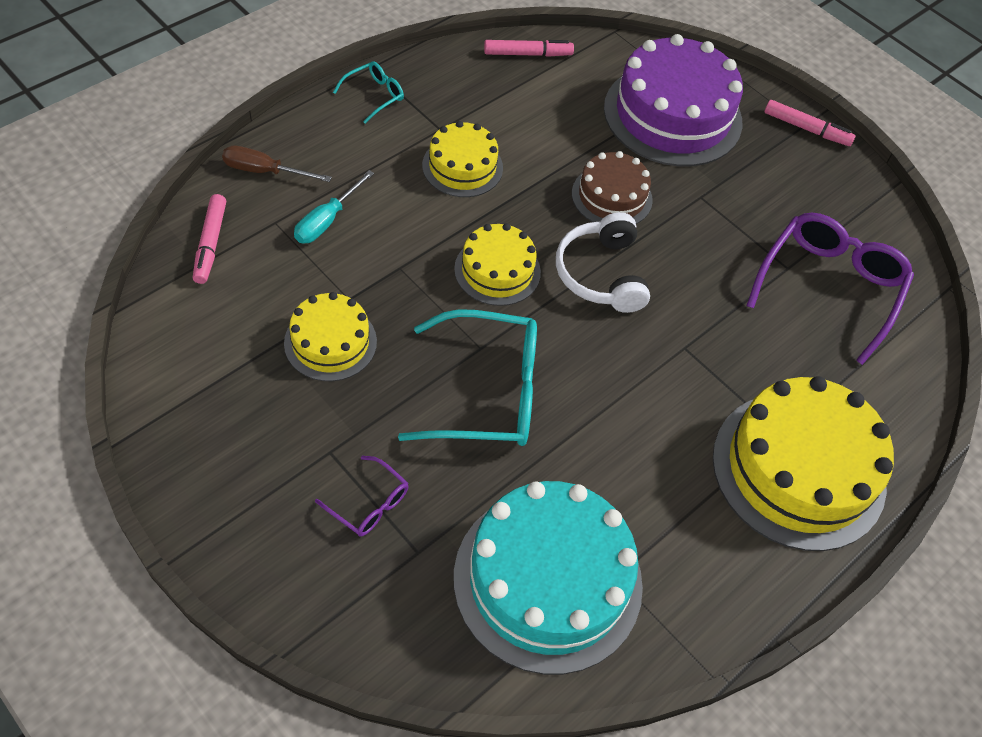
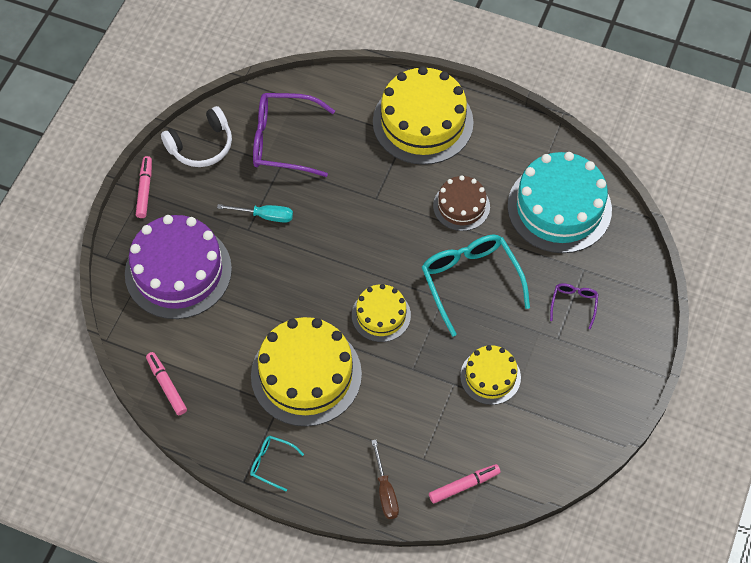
camera: 110 degrees left, 5 degrees up
turquoise screwdriver [294,170,374,244] -> turquoise screwdriver moved to [217,204,293,223]
yellow cake [422,121,503,197] -> yellow cake [251,317,362,427], size x1.83
white headphones [556,212,650,313] -> white headphones moved to [161,106,232,167]
brown cake [572,151,653,224] -> brown cake moved to [433,175,490,231]

